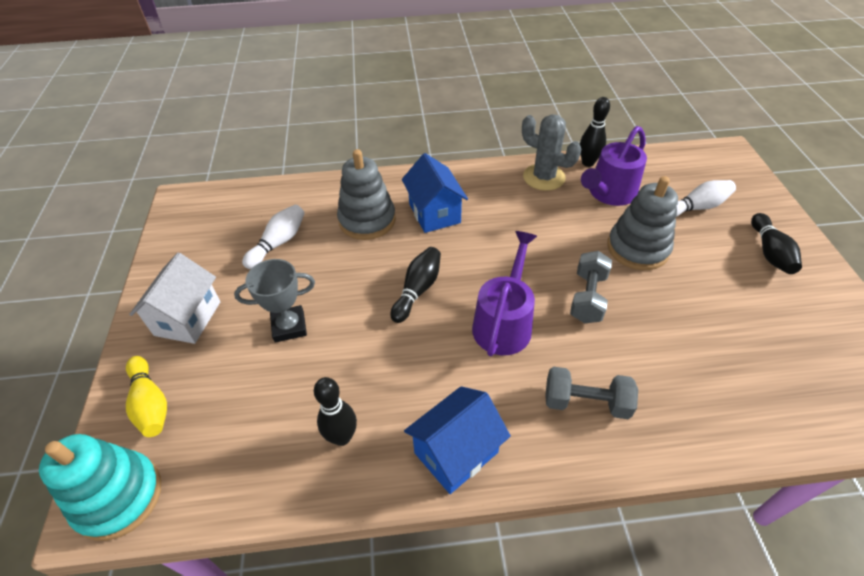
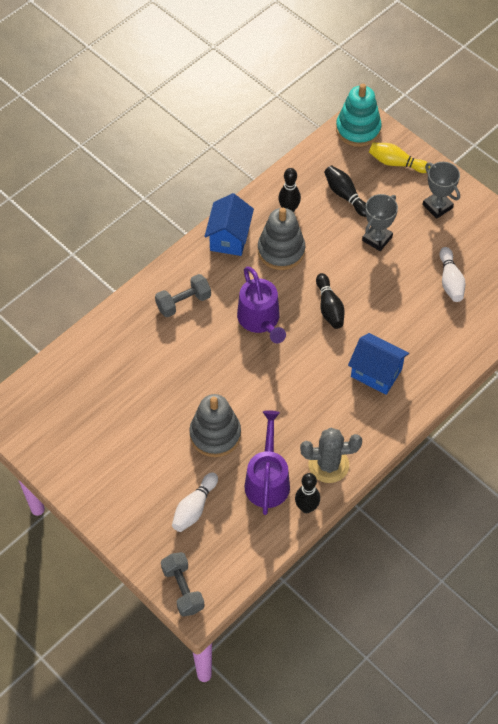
camera: 140 degrees right, 10 degrees up
white house [129,253,220,344] -> grey trophy [422,162,460,219]
grey stacking toy [337,149,396,240] -> grey stacking toy moved to [258,208,305,270]
grey dumbbell [570,251,612,323] -> grey dumbbell moved to [161,552,205,617]
black bowling pin [751,213,802,274] -> black bowling pin moved to [324,166,366,217]

